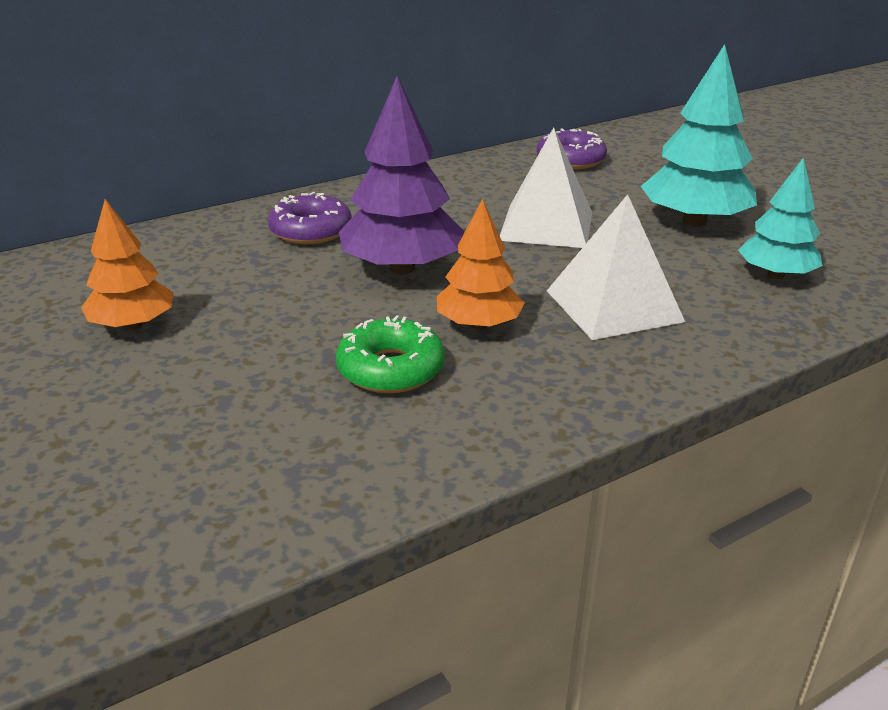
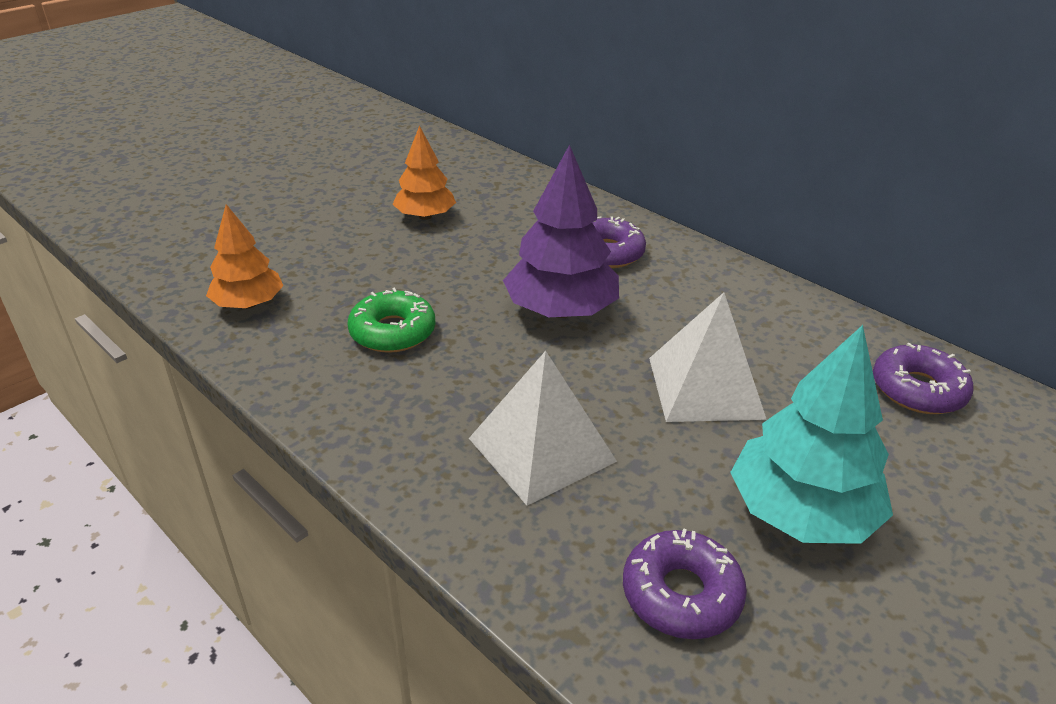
camera: 75 degrees right, 5 degrees up
orange tree [437,199,525,330] -> orange tree moved to [206,204,283,309]
turquoise tree [738,157,823,279] -> purple donut [623,528,747,639]

